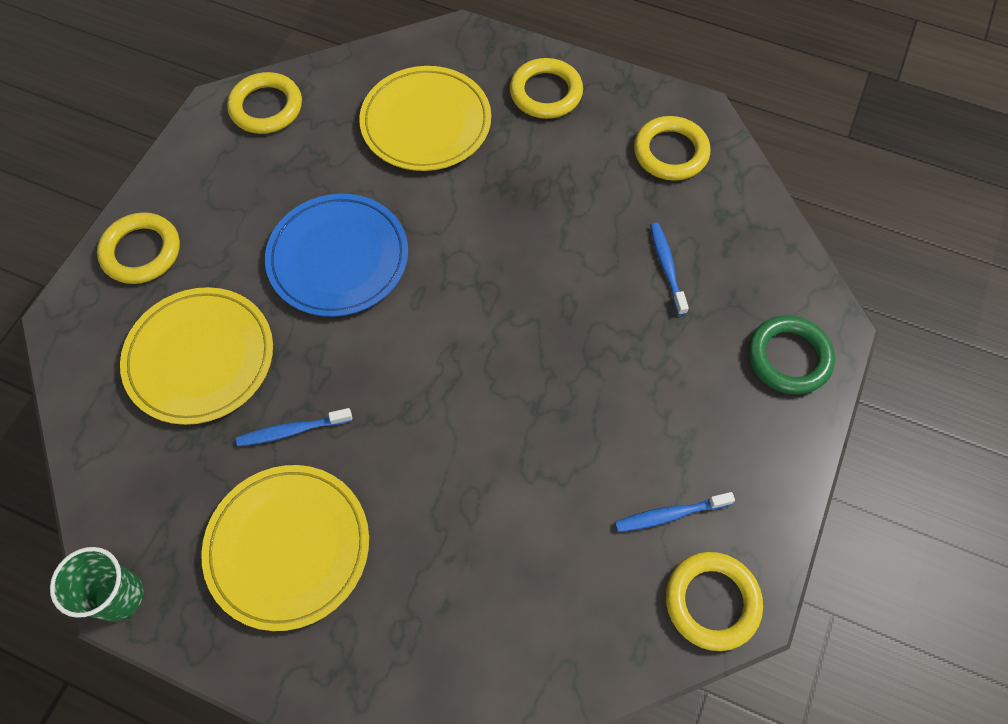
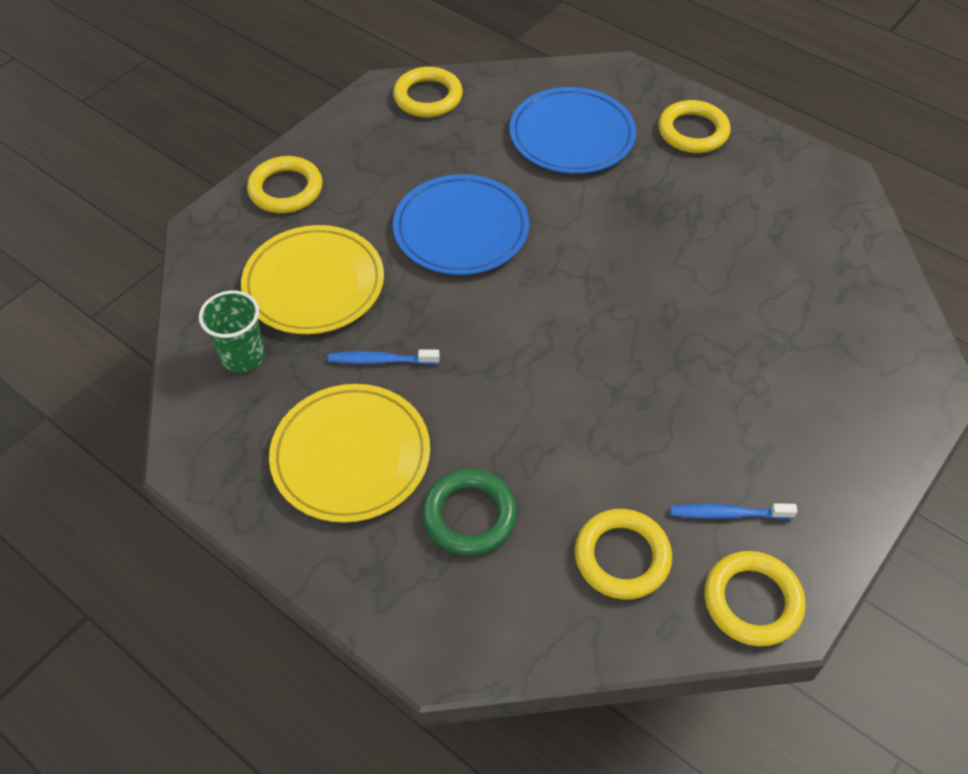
camera: 15 degrees right, 10 degrees down
green cup [50,547,143,622] -> green cup moved to [199,291,265,373]
yellow plate [359,66,491,171] -> blue plate [510,87,636,174]
yellow ring [634,116,710,181] -> yellow ring moved to [575,509,672,600]
blue toothbrush [650,223,689,315] -> none
green ring [748,315,835,395] -> green ring moved to [422,469,517,556]

